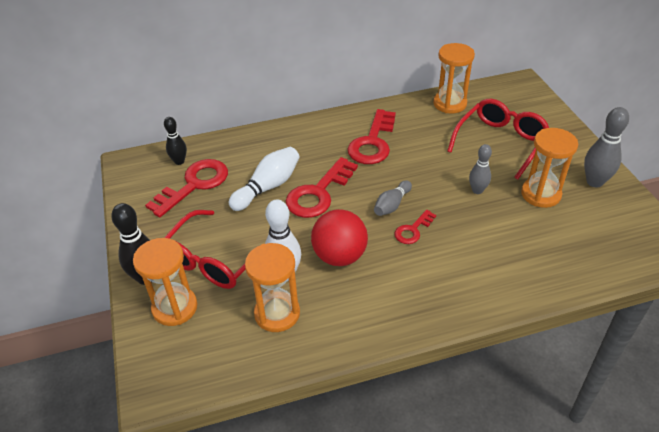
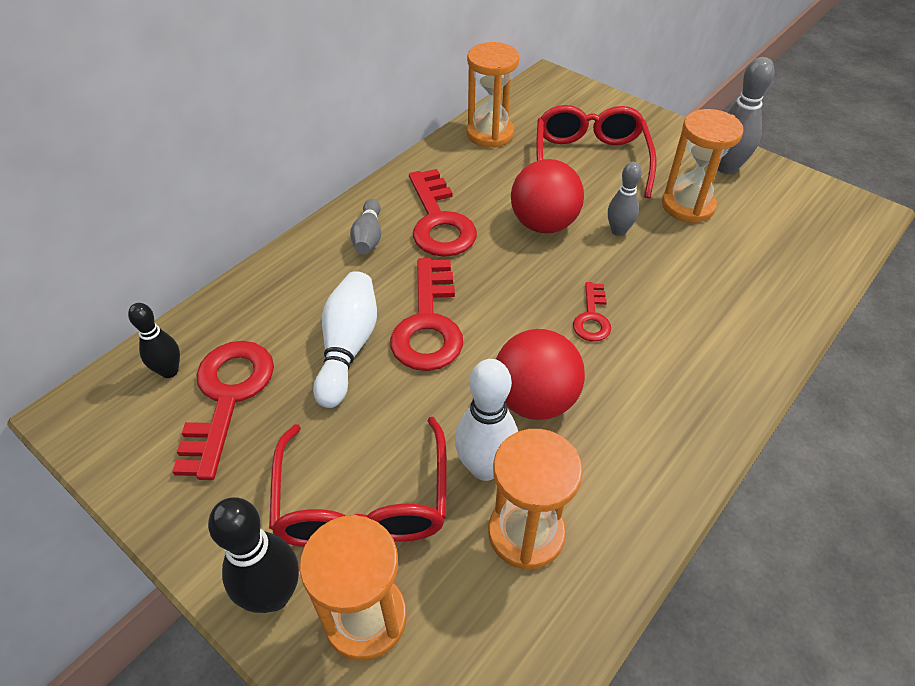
camera: 35 degrees left, 5 degrees up
grey bowling pin [374,180,412,216] -> grey bowling pin moved to [350,199,381,255]
none -> red ball [511,159,584,233]

